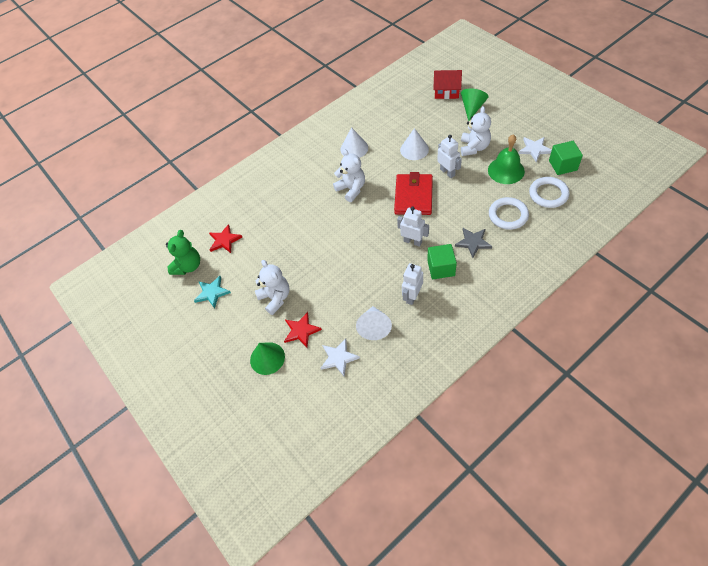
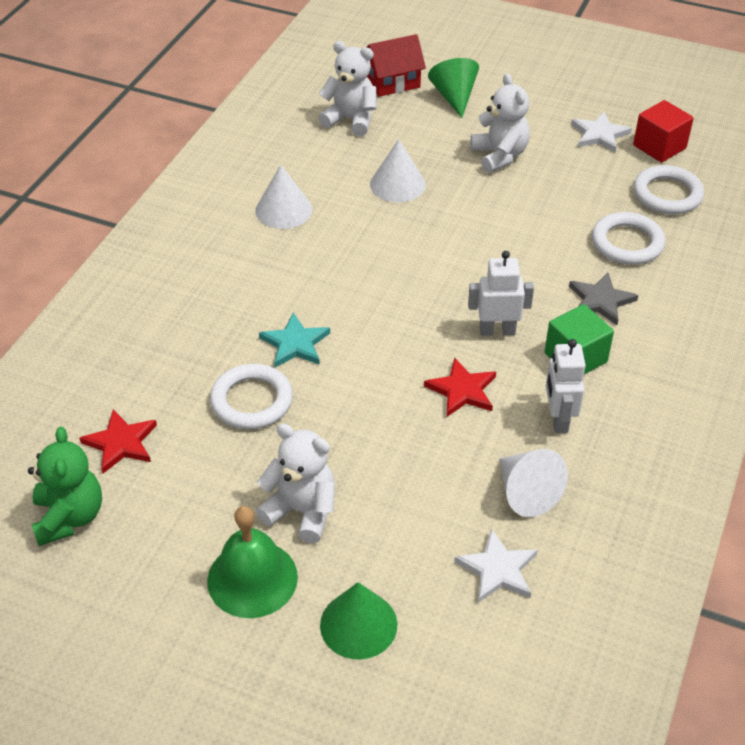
camera: 35 degrees left, 10 degrees down
turquoise star [194,276,231,309] -> turquoise star moved to [259,313,330,367]
red star [284,312,322,348] -> red star moved to [424,357,496,417]
white teddy bear [333,149,365,202] -> white teddy bear moved to [318,41,377,136]
red wallet [394,172,433,215] -> none
white robot [437,135,462,178] -> none
green bell [488,134,525,184] -> green bell moved to [207,506,298,618]
green cube [549,141,583,175] -> red cube [633,100,694,163]
none -> white ring [210,364,293,429]

